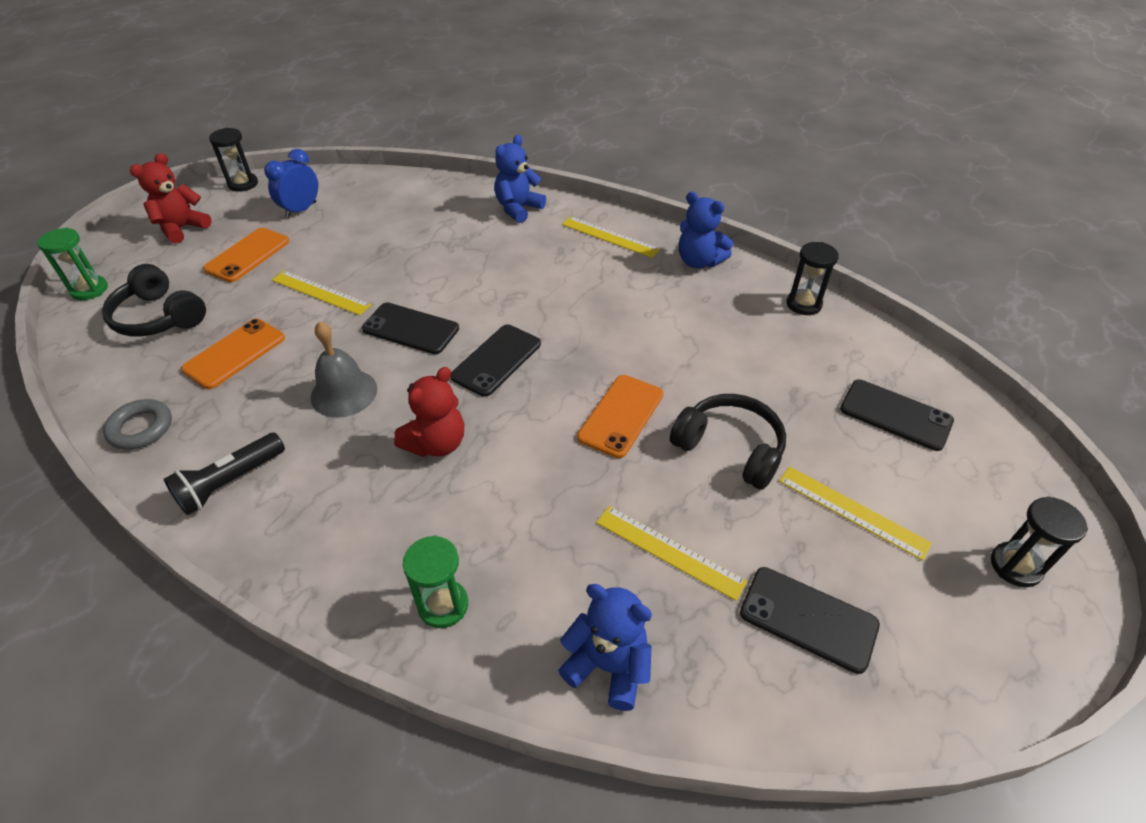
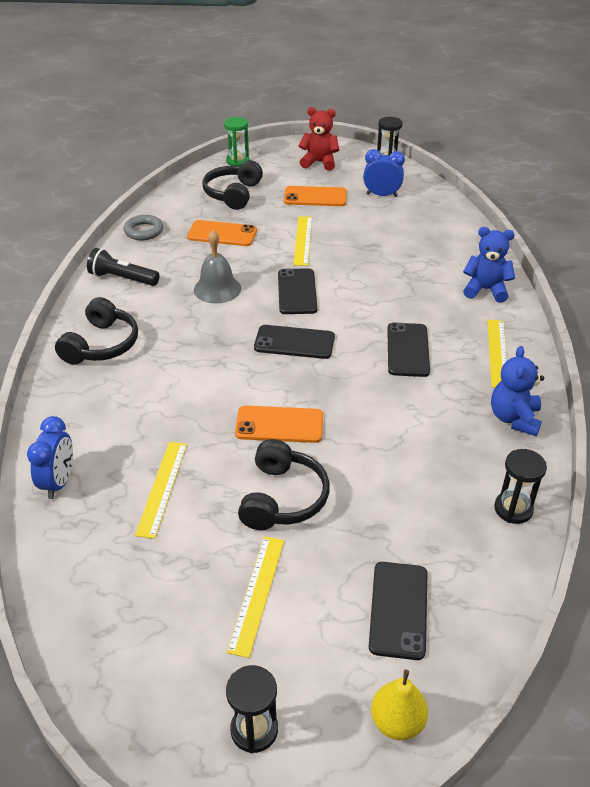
camera: 65 degrees right, 5 degrees down
red teddy bear [394,367,464,457] -> none
green hourglass [403,535,468,628] -> none
blue teddy bear [558,584,652,711] -> blue clock [27,416,73,499]
black phone [740,567,880,674] -> black phone moved to [387,323,430,377]
none -> black headphones [55,297,138,365]
none -> yellow pear [371,670,428,740]

